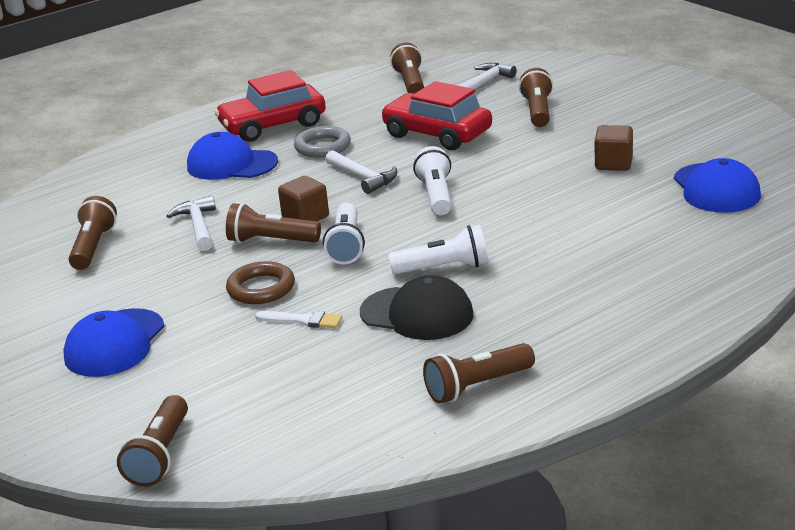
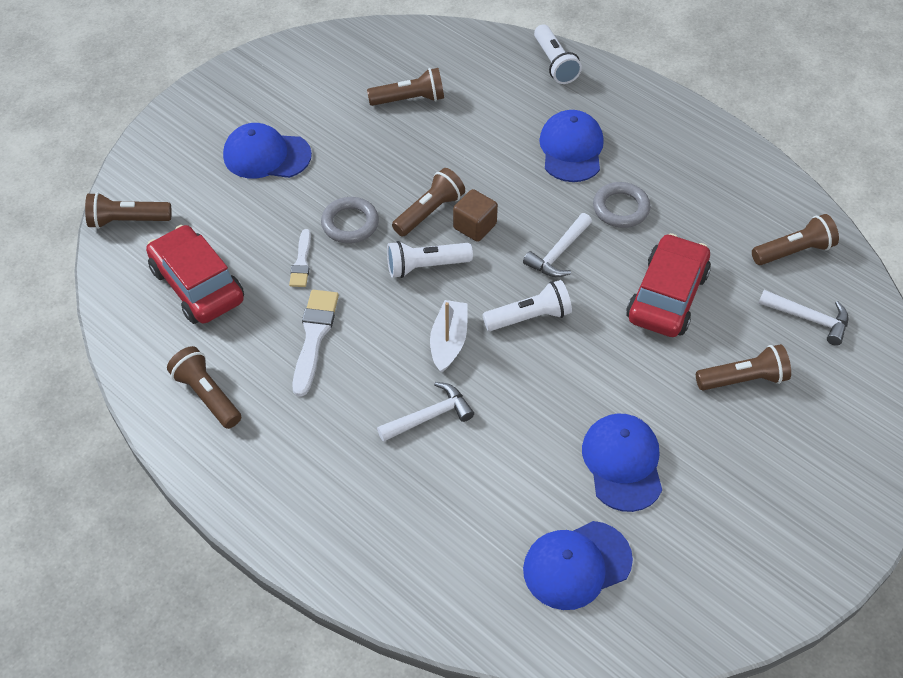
camera: 75 degrees right, 25 degrees up
white hammer [166,195,216,251] -> white hammer moved to [377,382,474,442]
red car [215,70,326,142] -> red car moved to [146,225,244,324]
brown flashlight [226,203,321,243] -> brown flashlight turned 45 degrees clockwise [392,168,465,236]
brown ring [226,261,295,304] -> grey ring [321,197,379,244]
black cap [360,275,473,340] -> white brush [292,290,339,397]
white flashlight [388,225,488,274] -> white flashlight moved to [534,25,582,84]
brown cube [595,125,633,171] -> blue cap [582,414,662,512]
none -> white boat [430,300,468,373]

